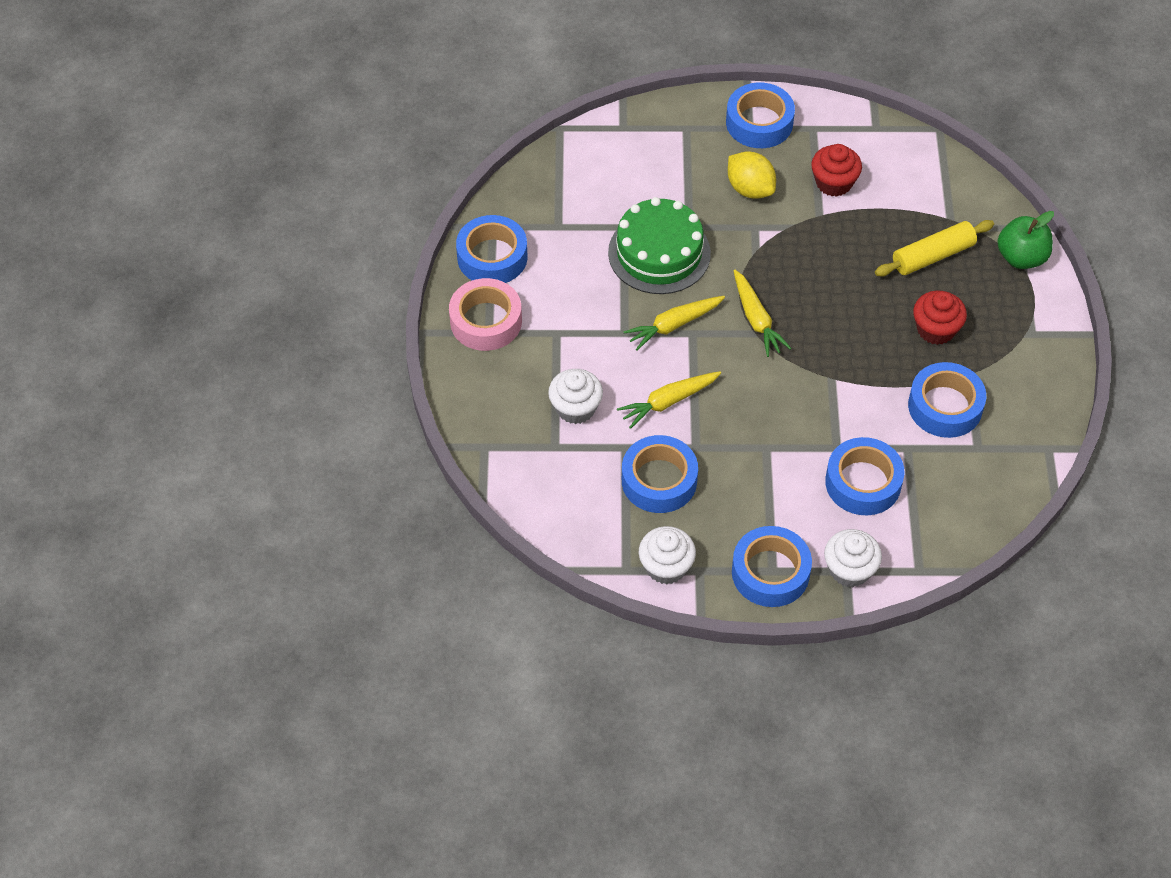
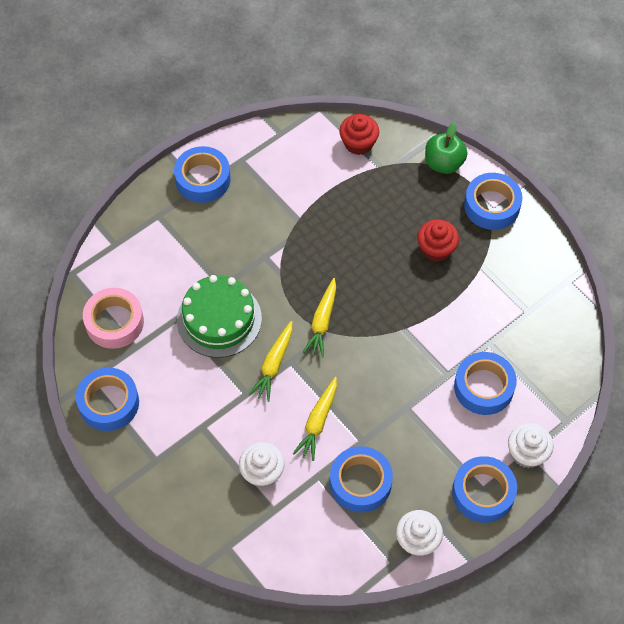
camera: 40 degrees left, 5 degrees up
pink tape [449,278,522,351] -> pink tape moved to [83,288,144,349]
yellow lemon [728,151,776,199] -> none
yellow carrot [733,270,791,357] -> yellow carrot turned 75 degrees clockwise [303,278,336,358]
red cupcake [811,144,862,197] -> red cupcake moved to [339,114,379,155]
yellow rolling pin [875,220,994,277] -> none
blue tape [908,362,986,438] -> blue tape moved to [464,173,522,230]

